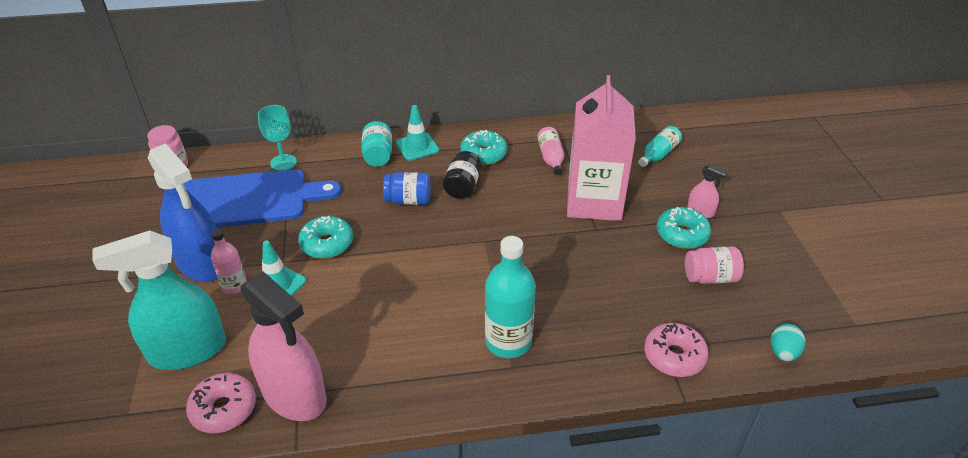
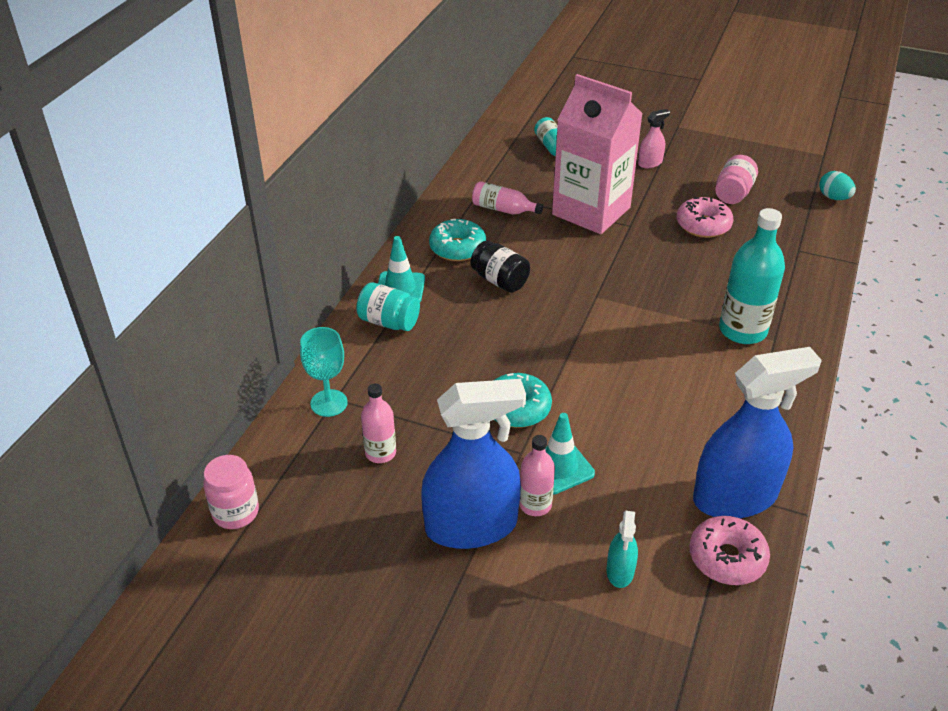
camera: 60 degrees left, 0 degrees up
turquoise spray bottle [92,230,226,370] -> turquoise spray bottle [607,510,638,588], size x0.44
blue cutting board [184,169,341,228] -> pink bottle [361,383,396,463]
pink spray bottle [240,271,327,421] -> blue spray bottle [693,347,822,519]
blue jar [383,172,431,205] -> none
pink donut [644,323,709,377] -> pink donut moved to [677,197,733,238]
turquoise donut [657,207,711,249] -> none

